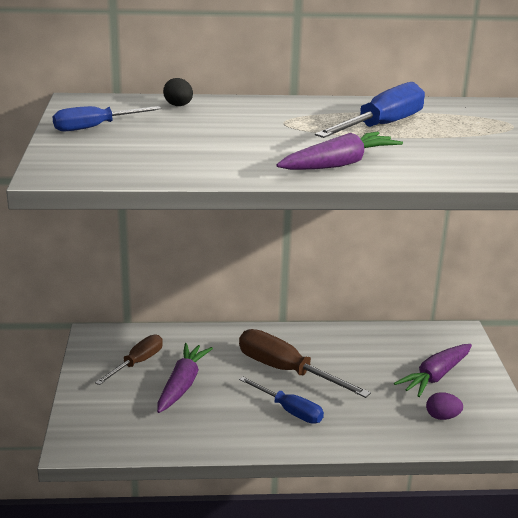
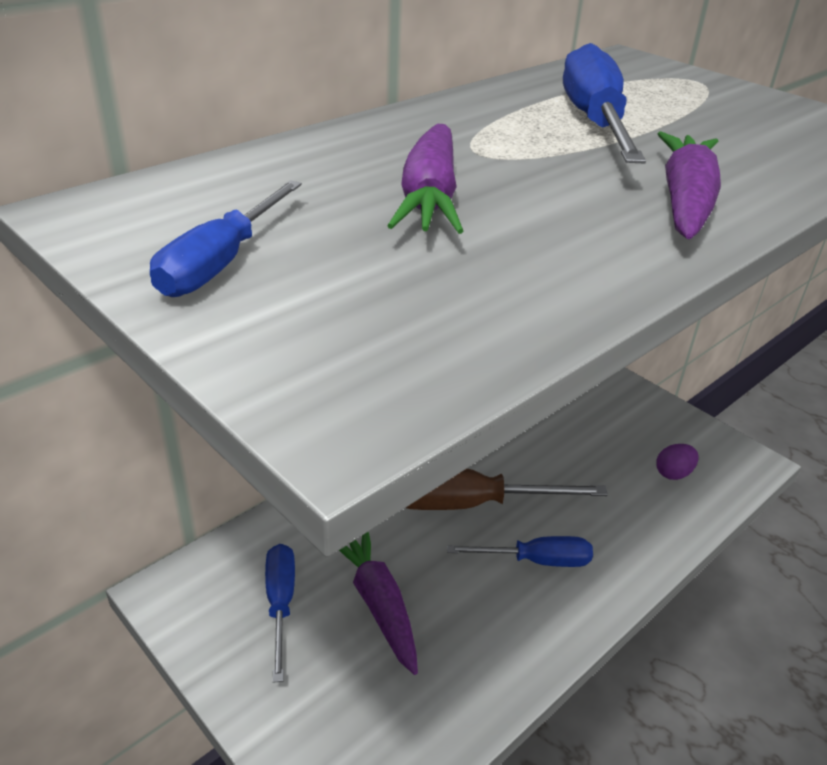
camera: 40 degrees left, 10 degrees up
brown screwdriver [95,334,163,385] -> blue screwdriver [265,544,295,683]
black egg [163,78,193,106] -> none
purple carrot [394,344,472,397] -> purple carrot moved to [387,124,463,234]

